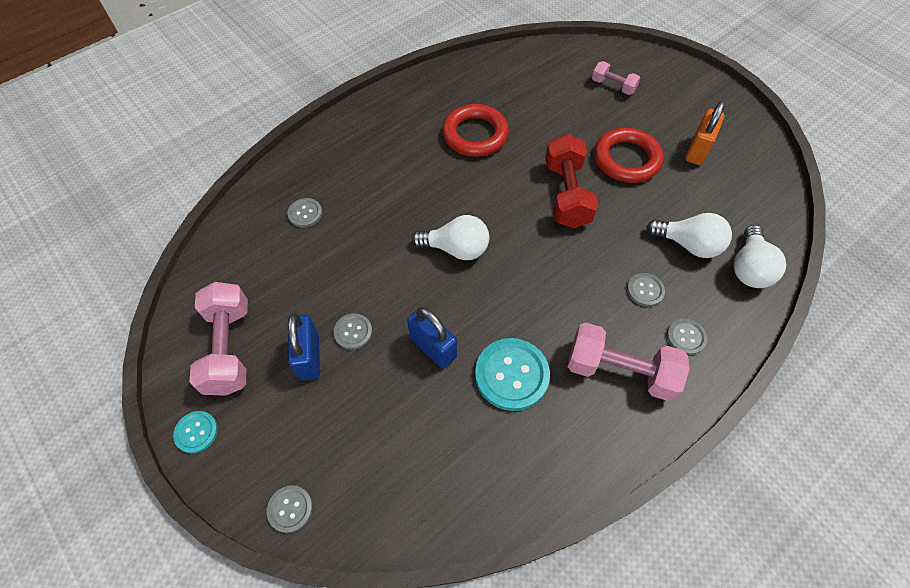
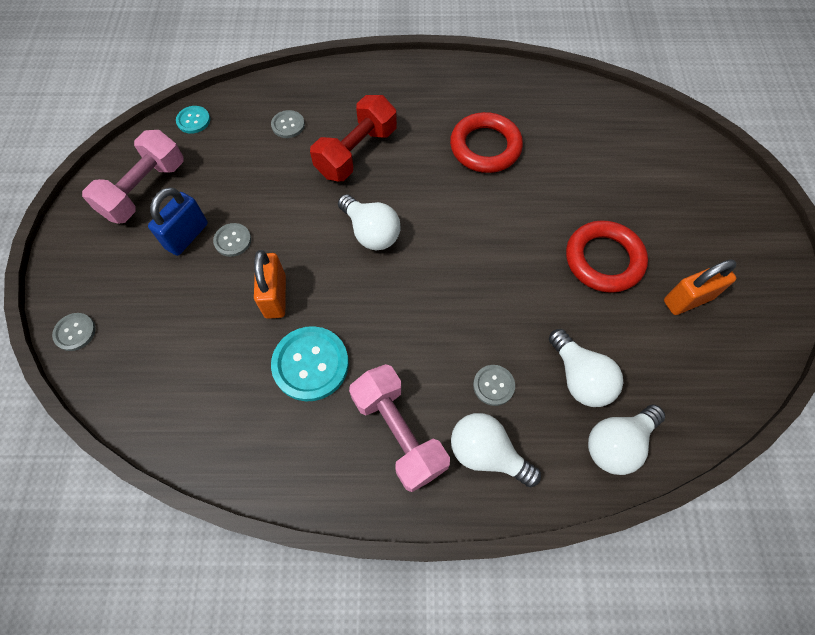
camera: 40 degrees right, 5 degrees up
turquoise button [173,411,218,453] -> turquoise button moved to [176,106,210,134]
blue padlock [407,307,457,369] -> orange padlock [254,250,286,319]
red dumbbell [545,134,598,228] -> red dumbbell moved to [310,95,397,181]
pink dumbbell [592,61,640,95] -> none
grey button [667,319,707,355] -> white light bulb [451,413,541,488]

